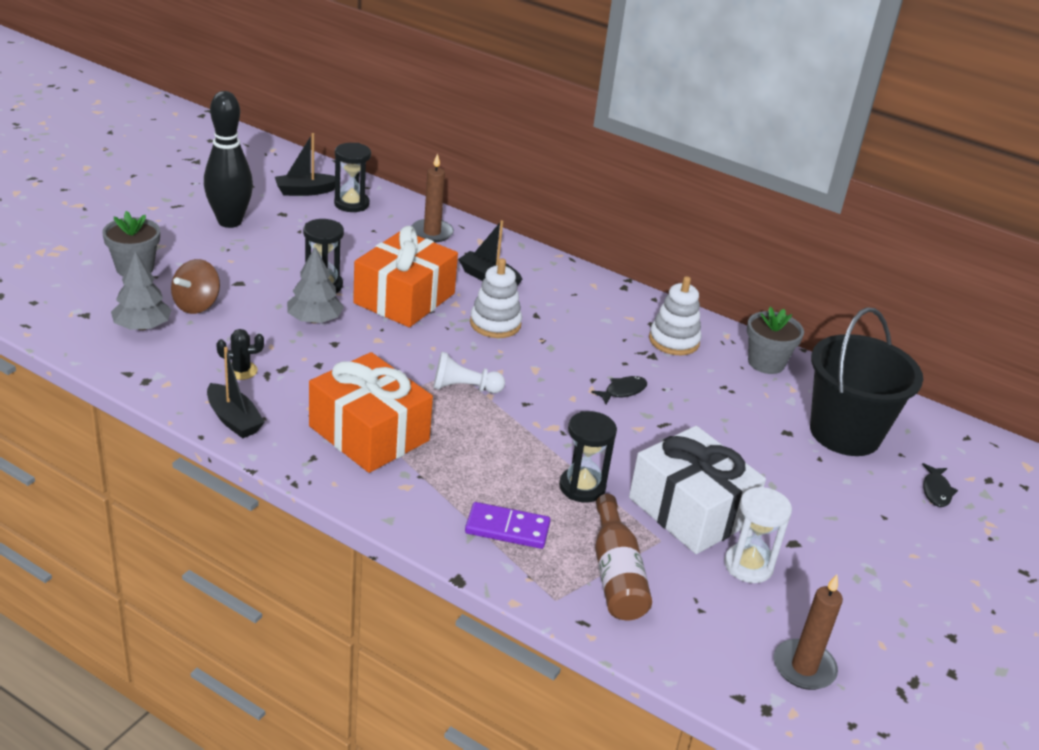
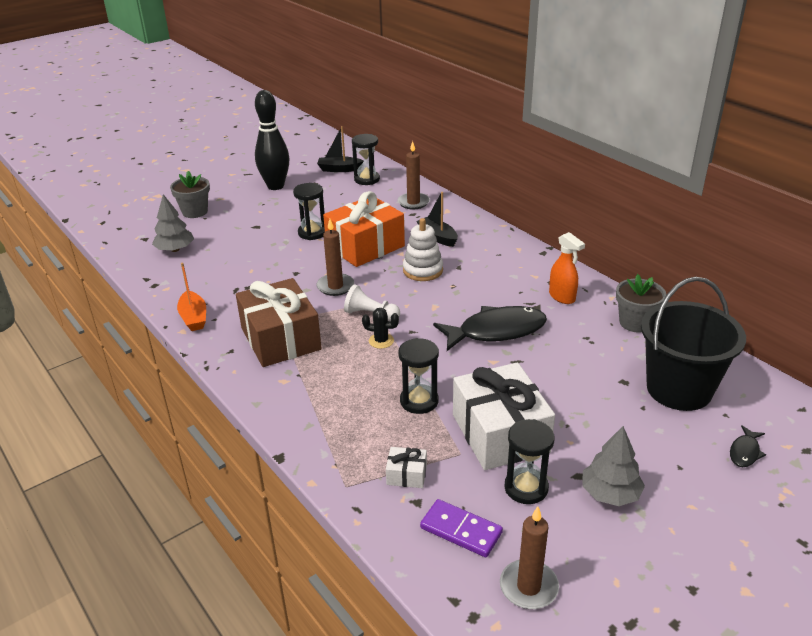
camera: 25 degrees right, 0 degrees up
brown spinning top [171,259,220,314] -> none
black boat [207,347,265,438] -> orange boat [177,263,206,331]
black cactus [217,329,264,380] -> black cactus moved to [362,308,399,349]
grey tree [287,247,344,324] -> grey tree moved to [583,426,645,506]
orange gift [309,352,433,473] -> brown gift [236,278,322,367]
purple domino [465,502,551,549] -> purple domino moved to [420,499,503,557]
black fish [591,376,647,405] -> black fish [433,306,547,351], size x2.24
brown bottle [595,494,652,620] -> white gift [386,447,427,488]
white stacking toy [649,276,701,355] -> orange spray bottle [549,232,585,304]
white hourglass [724,487,792,583] -> black hourglass [504,419,555,504]
none -> brown candle [316,219,354,296]

